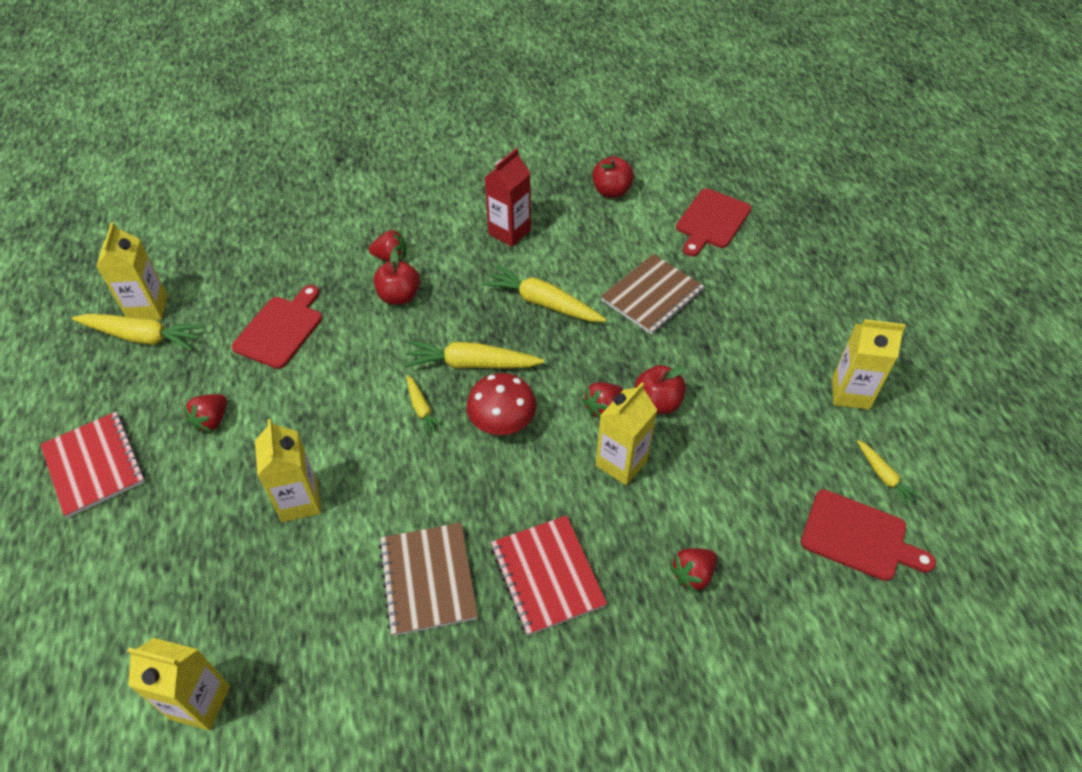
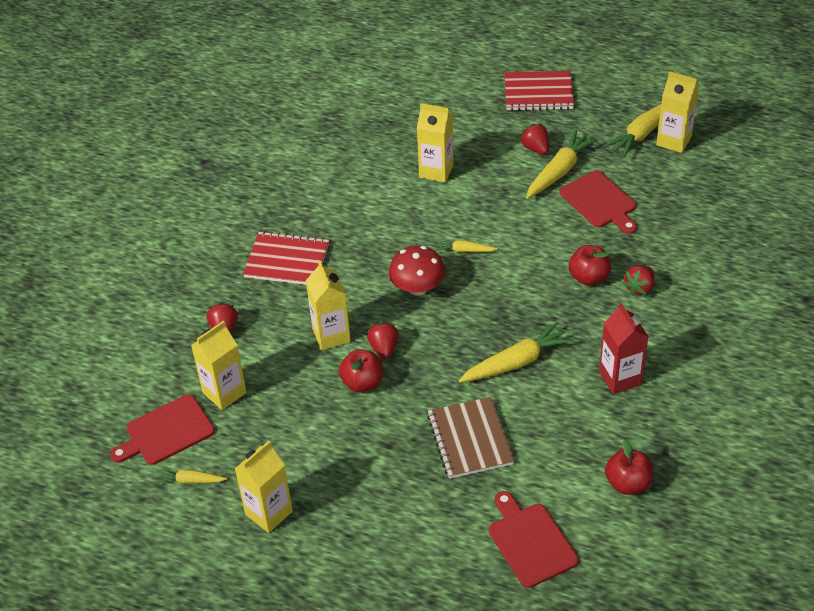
camera: 125 degrees right, 5 degrees down
yellow carton [127,638,230,730] -> yellow carton moved to [191,321,247,410]
brown notebook [379,523,478,636] -> none
yellow carrot [404,341,545,369] -> yellow carrot moved to [526,130,598,199]

